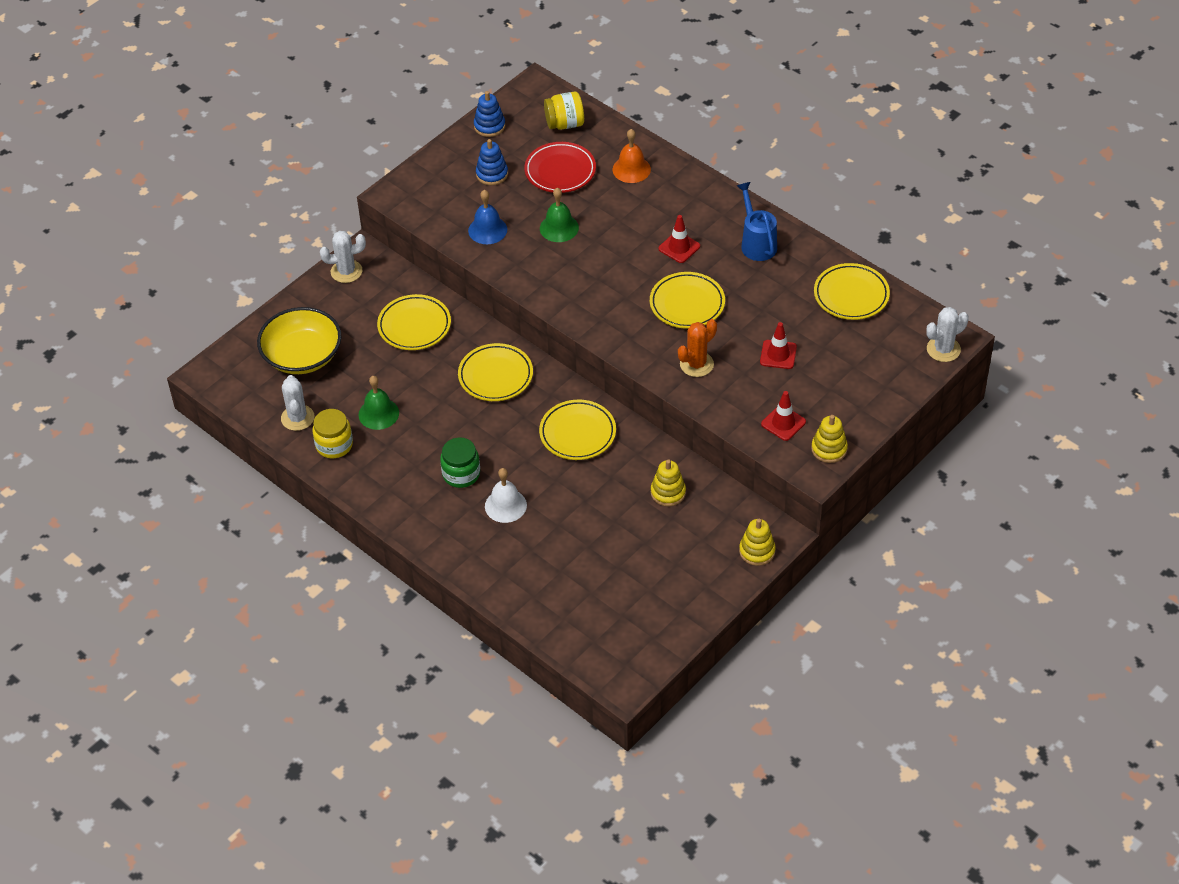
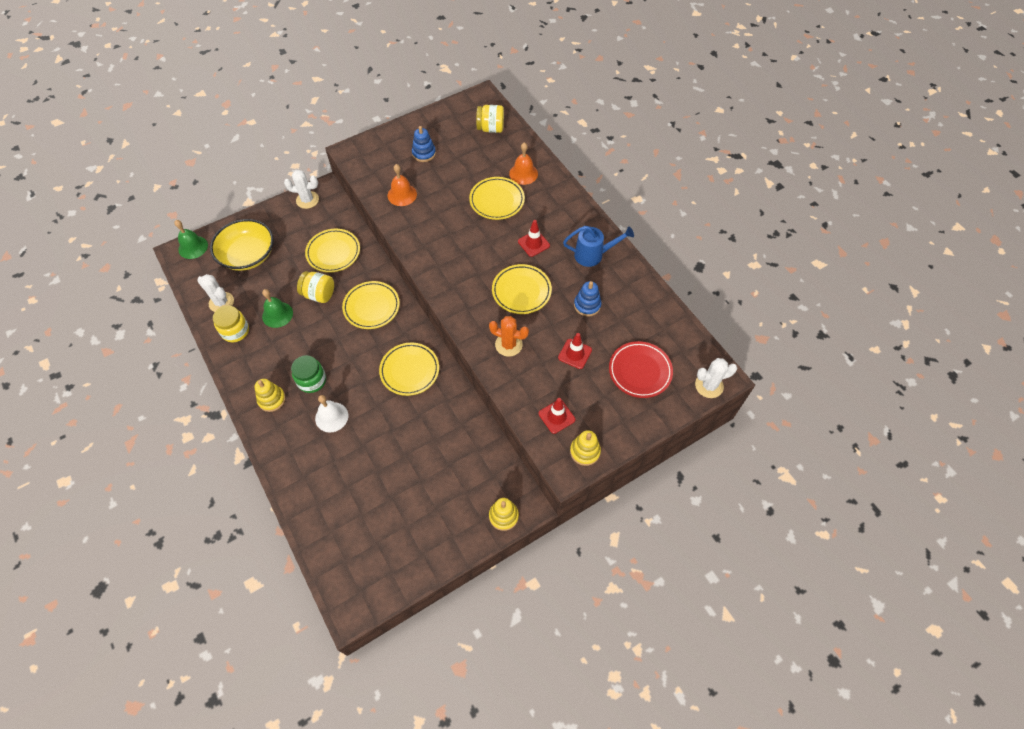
camera: 15 degrees right, 10 degrees up
white cactus [281,375,314,431] -> white cactus turned 60 degrees counterclockwise [197,274,234,312]
blue bell [468,190,507,244] -> orange bell [388,164,417,206]
blue stacking toy [474,91,505,137] -> blue stacking toy moved to [574,281,602,317]
red plate [524,142,596,193] -> red plate moved to [609,341,673,398]
green bell [540,188,579,242] -> green bell moved to [174,220,208,259]
yellow stacking toy [651,460,686,506] -> yellow stacking toy moved to [254,379,286,412]
orange cactus [678,319,717,377] -> orange cactus turned 45 degrees clockwise [489,316,529,357]
blue watering can [737,182,777,261] -> blue watering can turned 90 degrees clockwise [563,226,634,267]
yellow plate [814,263,890,320] -> yellow plate moved to [469,177,525,220]
none -> yellow jar [297,271,334,303]

